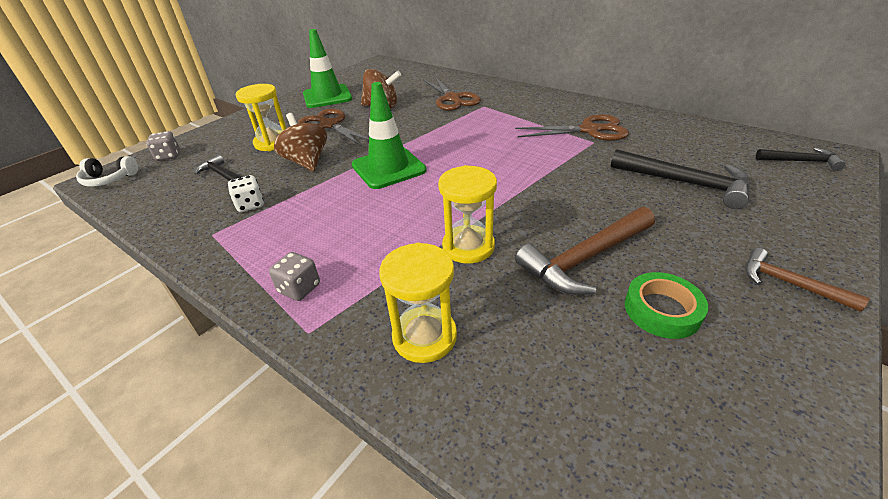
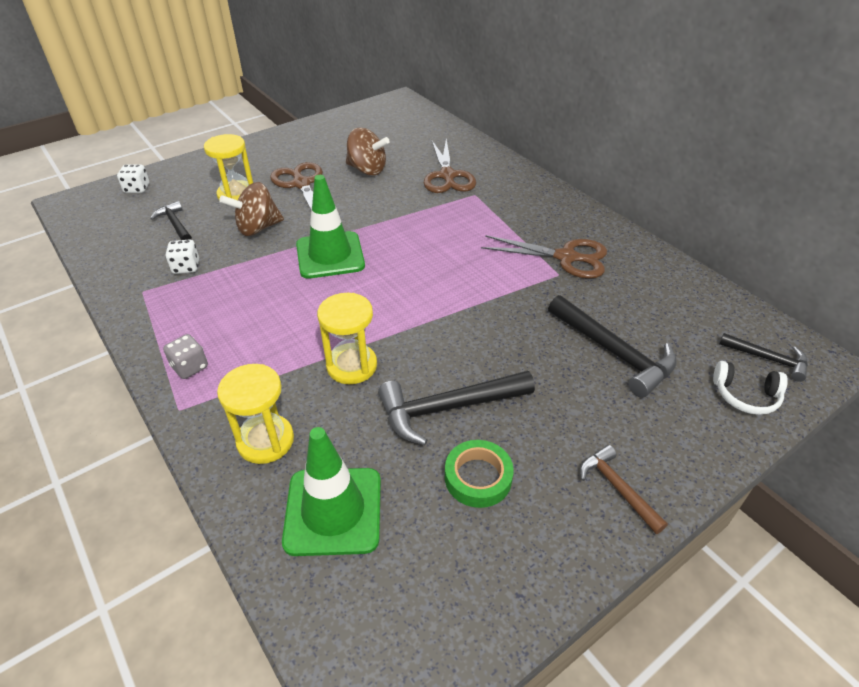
camera: 15 degrees right, 5 degrees up
white headphones [76,156,138,187] -> white headphones moved to [713,361,788,415]
grey dice [146,131,180,161] -> white dice [117,164,149,193]
brown spinning top [274,113,327,172] -> brown spinning top turned 105 degrees counterclockwise [219,182,284,236]
green traffic cone [303,29,352,108] -> green traffic cone moved to [282,427,381,556]
brown hammer [515,207,655,295] -> black hammer [378,371,535,445]

